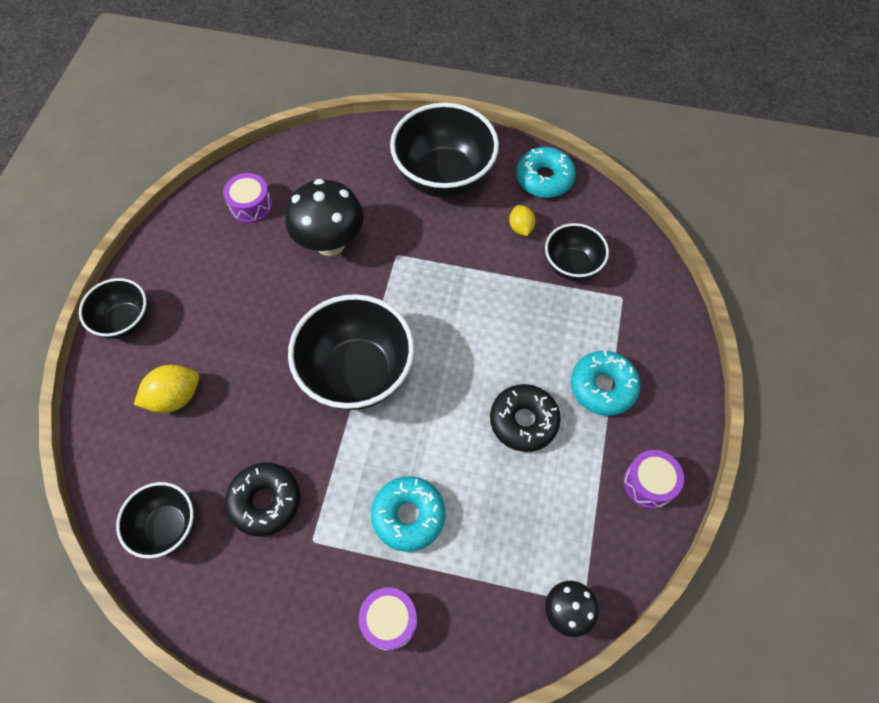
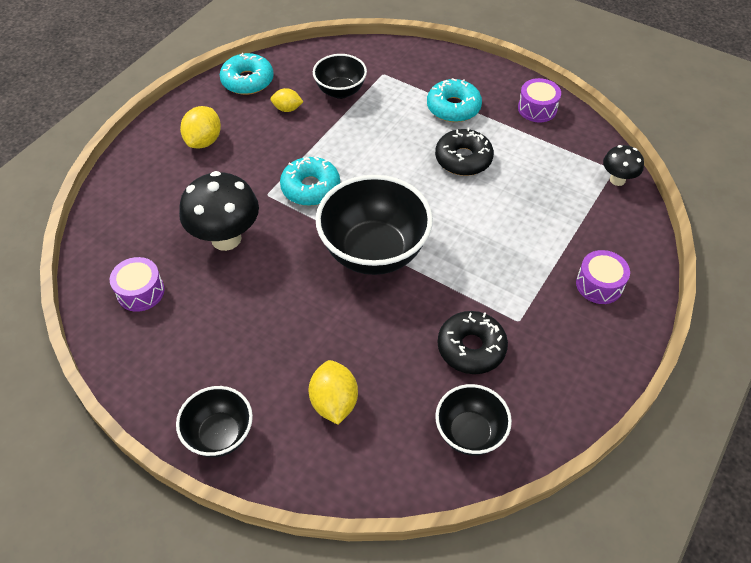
camera: 70 degrees left, 10 degrees down
turquoise donut [371,476,446,552] -> turquoise donut moved to [280,157,340,206]
black bowl [390,103,499,198] -> yellow lemon [180,106,221,149]

